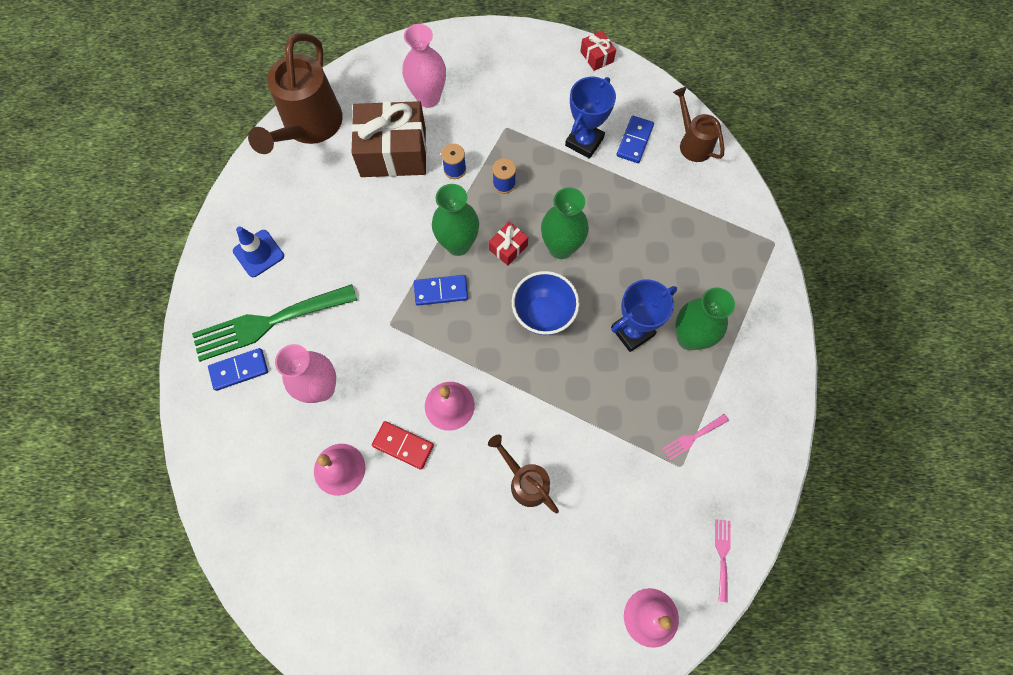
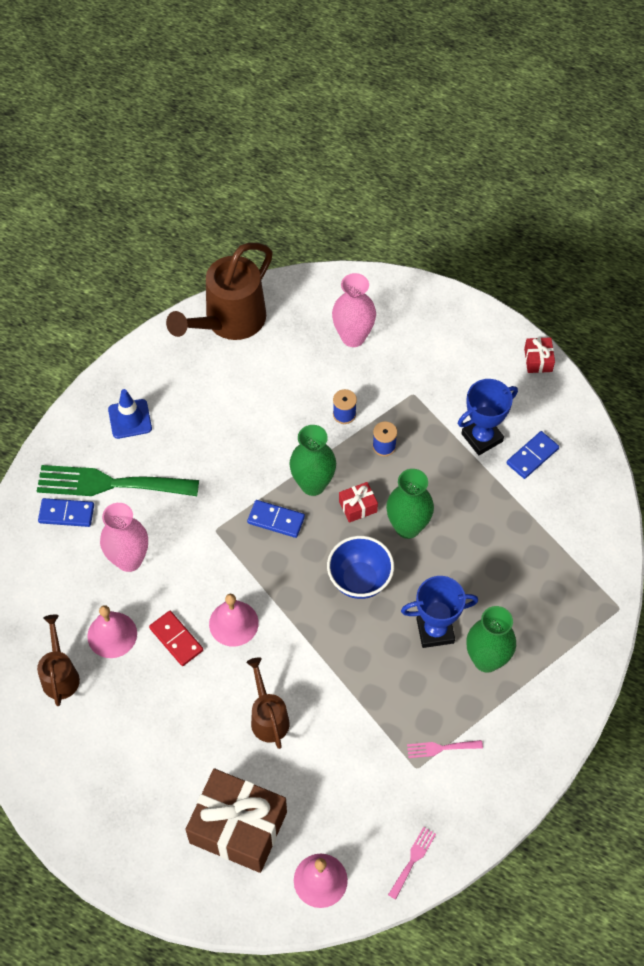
camera: 25 degrees right, 10 degrees down
brown gift [351,101,427,177] -> brown gift moved to [185,769,287,873]
brown watering can [673,87,724,162] -> brown watering can moved to [37,615,80,706]

